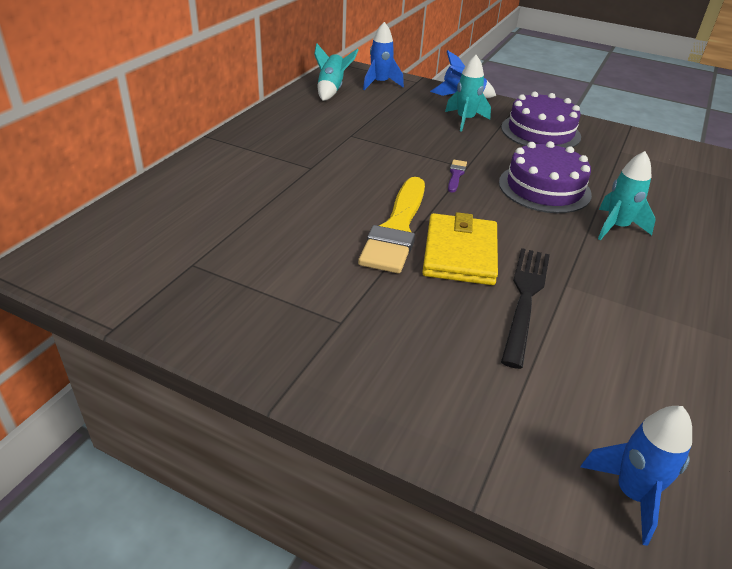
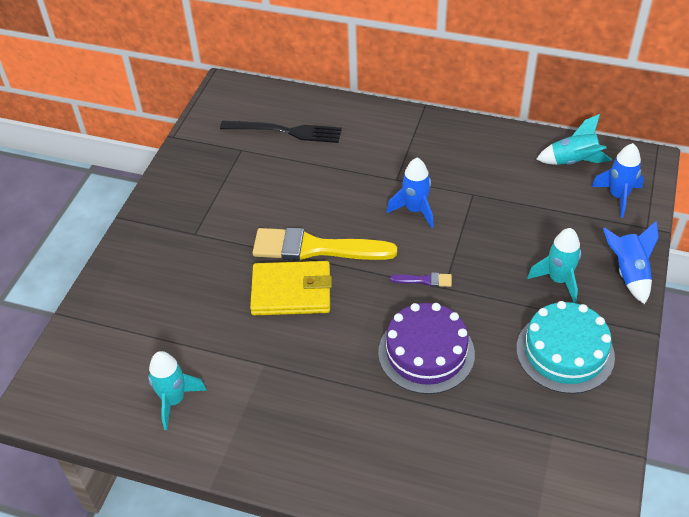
camera: 85 degrees right, 10 degrees up
purple cake [501,92,581,148] -> turquoise cake [516,301,615,394]
black fork [501,248,550,369] -> black fork moved to [220,121,342,143]
blue rocket [580,406,692,546] -> blue rocket moved to [387,158,434,228]
turquoise rocket [598,151,656,240] -> turquoise rocket moved to [148,351,207,430]

